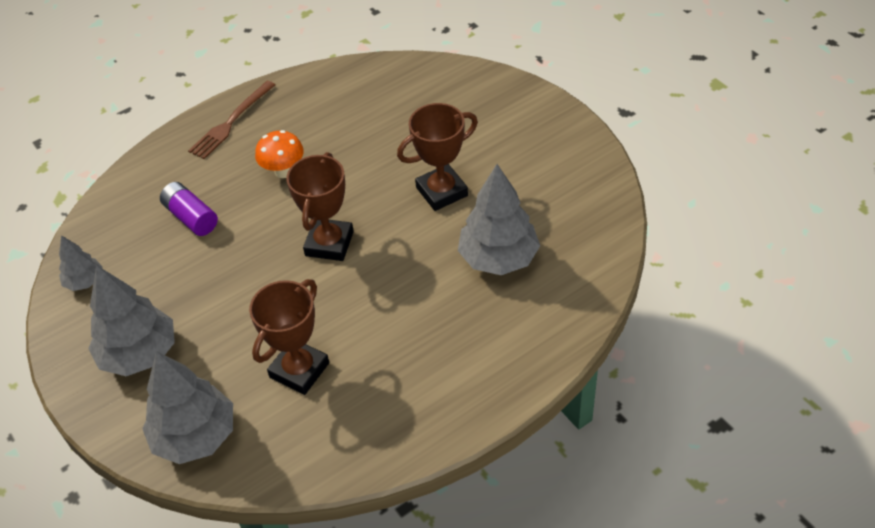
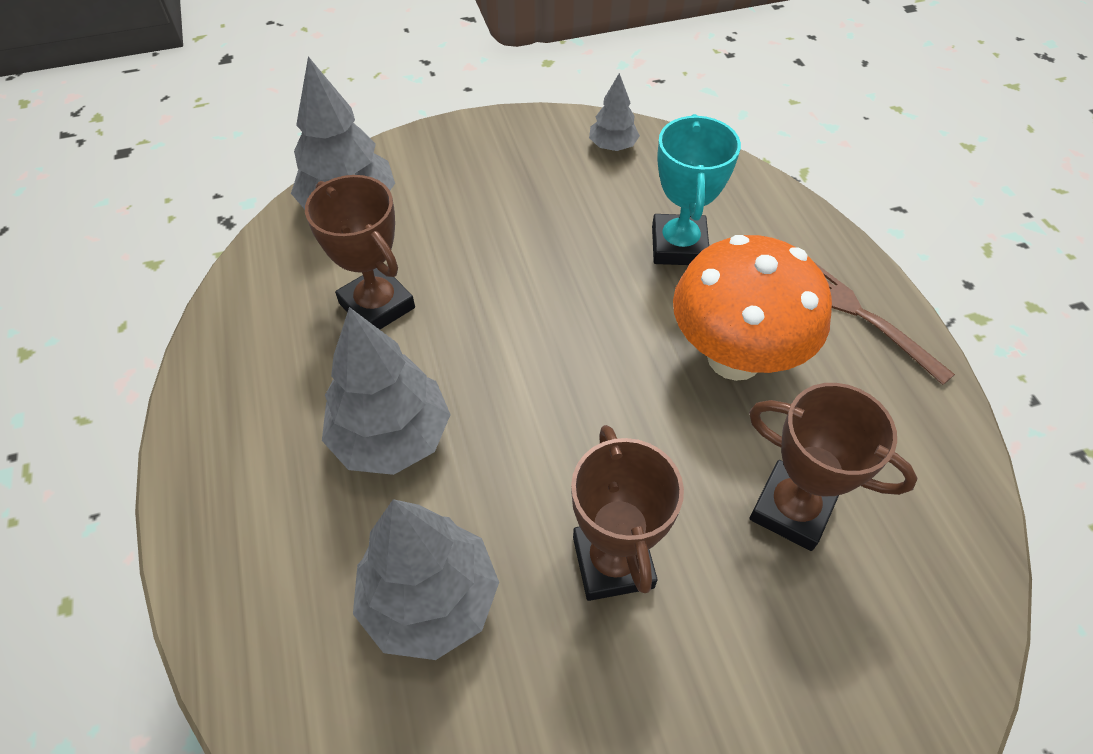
camera: 105 degrees right, 5 degrees up
grey tree [88,265,175,376] -> grey tree moved to [322,307,451,475]
purple battery [160,182,218,236] -> turquoise trophy [652,114,741,265]
orange mushroom [255,130,304,178] -> orange mushroom [673,235,832,381], size x1.94
brown trophy [286,152,354,261] -> brown trophy moved to [749,383,918,551]

